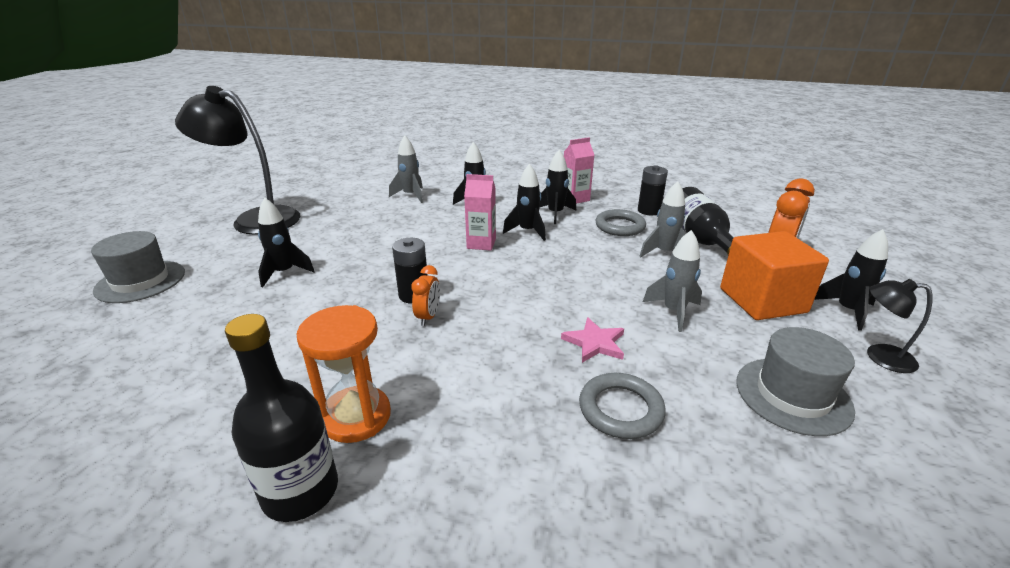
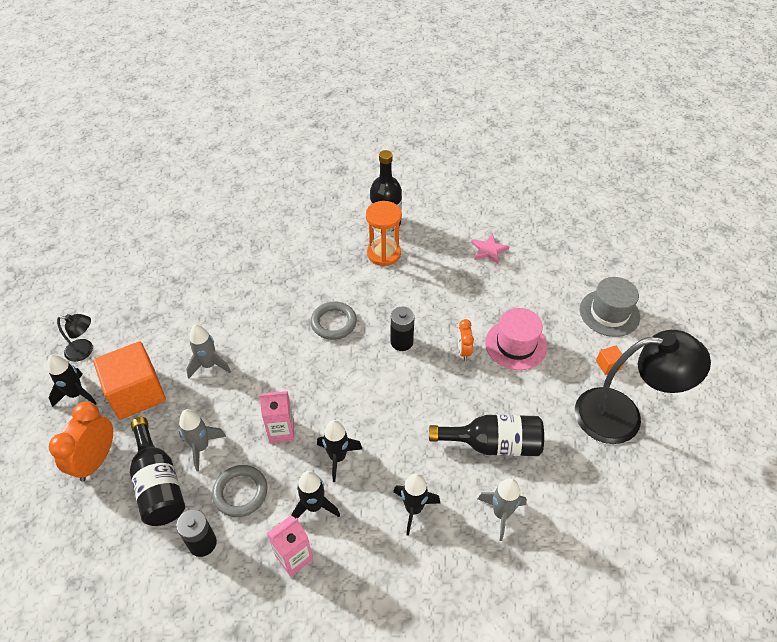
camera: 165 degrees right, 20 degrees up
black rocket [258,198,315,287] -> pink hat [485,308,547,370]
orange clock [411,265,440,326] -> orange clock moved to [458,319,474,360]
pink carton [464,174,496,250] -> pink carton moved to [259,391,294,443]
pink star [561,317,624,363] -> pink star moved to [471,234,509,264]
grey ring [579,373,666,439] -> grey ring moved to [311,302,357,340]
grey hat [736,327,855,436] -> none
none -> black bottle [429,415,544,456]
none -> orange cube [596,345,625,375]

